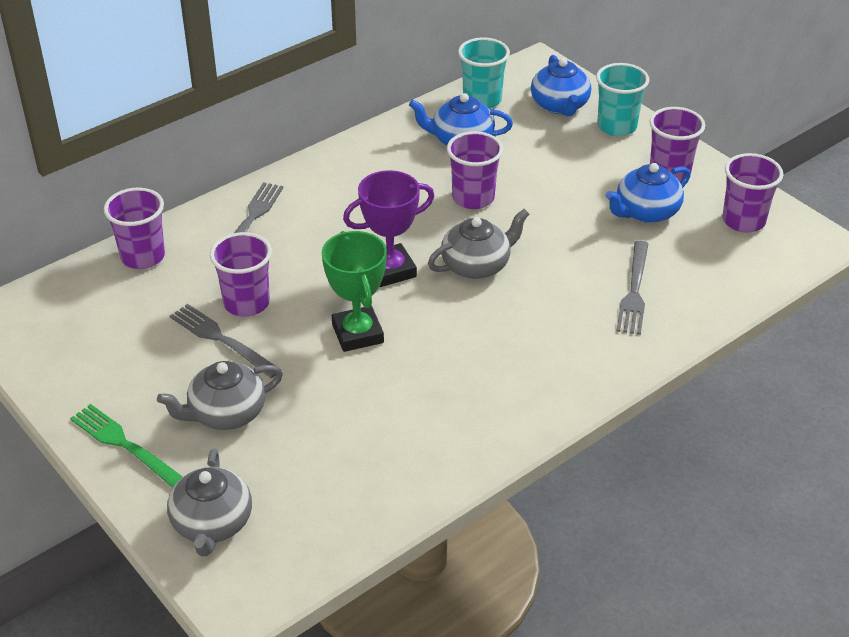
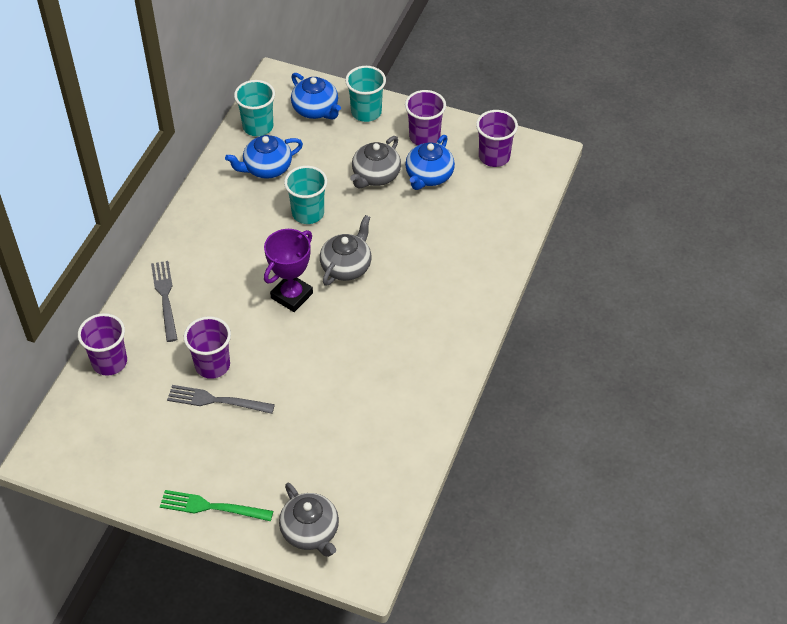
camera: 30 degrees left, 10 degrees up
grey teapot [157,361,283,430] -> grey teapot moved to [350,136,401,188]
green trophy [322,231,387,352] -> none
purple cup [447,131,503,209] -> turquoise cup [284,166,327,224]
grey fork [616,241,648,335] -> none

